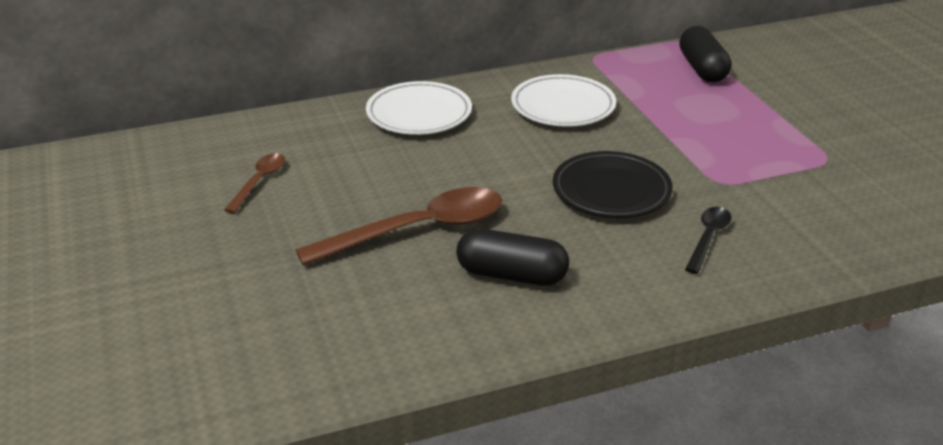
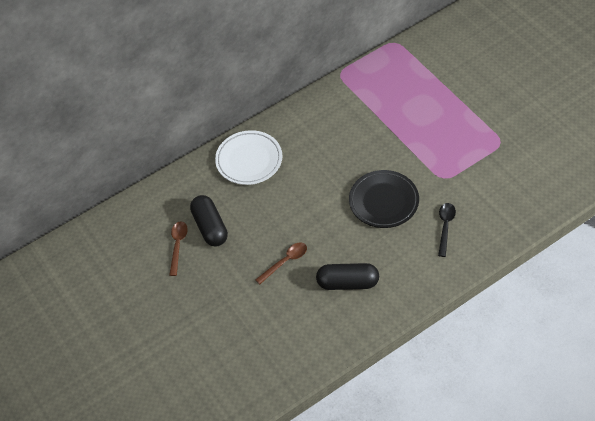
camera: 10 degrees left, 20 degrees up
brown spoon [295,187,502,266] -> brown spoon [255,242,307,285], size x0.51
white plate [511,74,616,127] -> none
black capsule [679,26,732,82] -> black capsule moved to [190,195,228,246]

